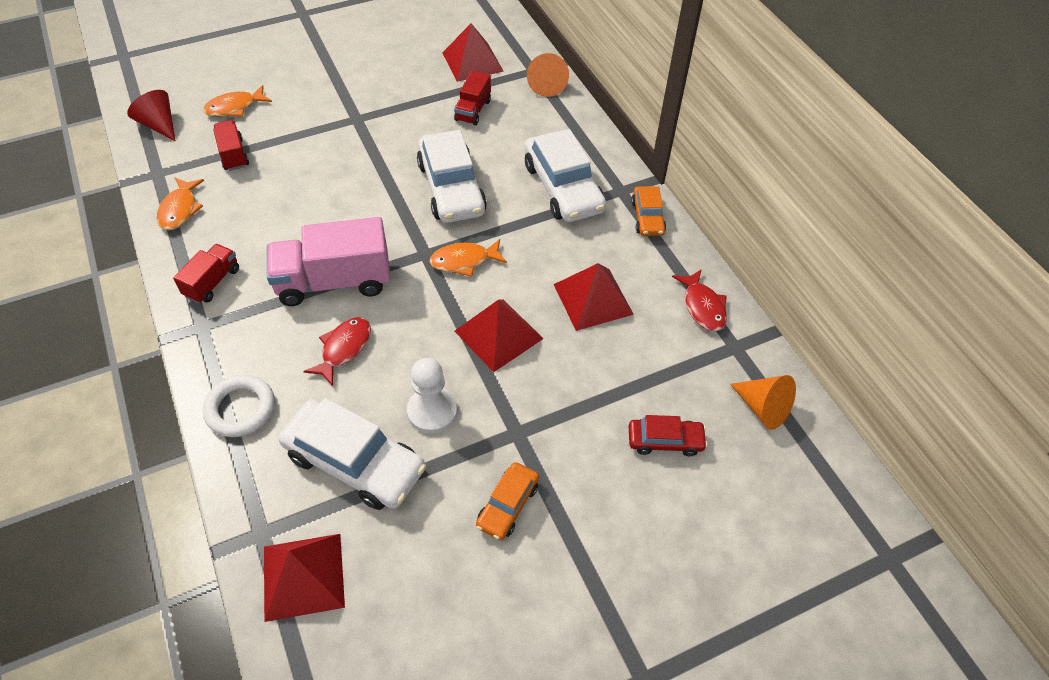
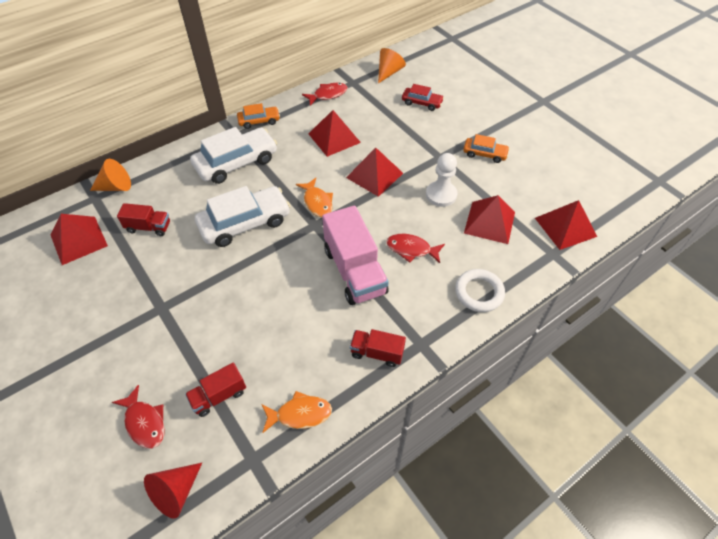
camera: 100 degrees left, 0 degrees up
orange fish [203,85,272,117] -> red fish [112,385,165,449]
white car [279,398,426,510] -> red pyramid [464,195,515,244]
red car [629,415,708,456] -> red car turned 120 degrees clockwise [402,84,444,111]

